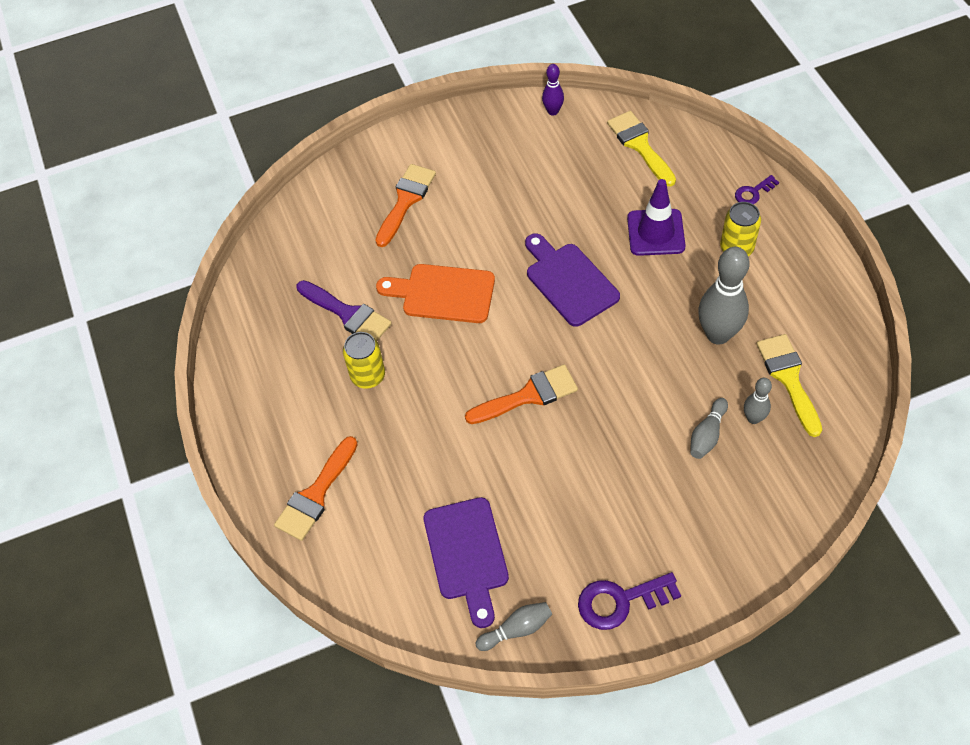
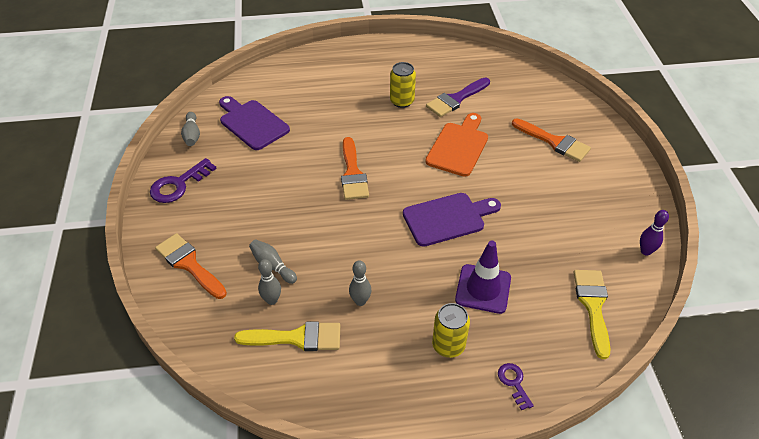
camera: 100 degrees right, 10 degrees down
orange brush [274,436,358,541] -> orange brush moved to [155,233,227,299]
purple cutting board [423,497,509,628] -> purple cutting board turned 45 degrees clockwise [219,96,290,150]
purple key [578,572,681,630] -> purple key turned 135 degrees counterclockwise [150,158,217,203]
yellow brush [607,111,676,187] -> yellow brush turned 75 degrees counterclockwise [573,270,610,359]
grey bowling pin [698,247,750,345] -> grey bowling pin [349,260,371,306], size x0.52

